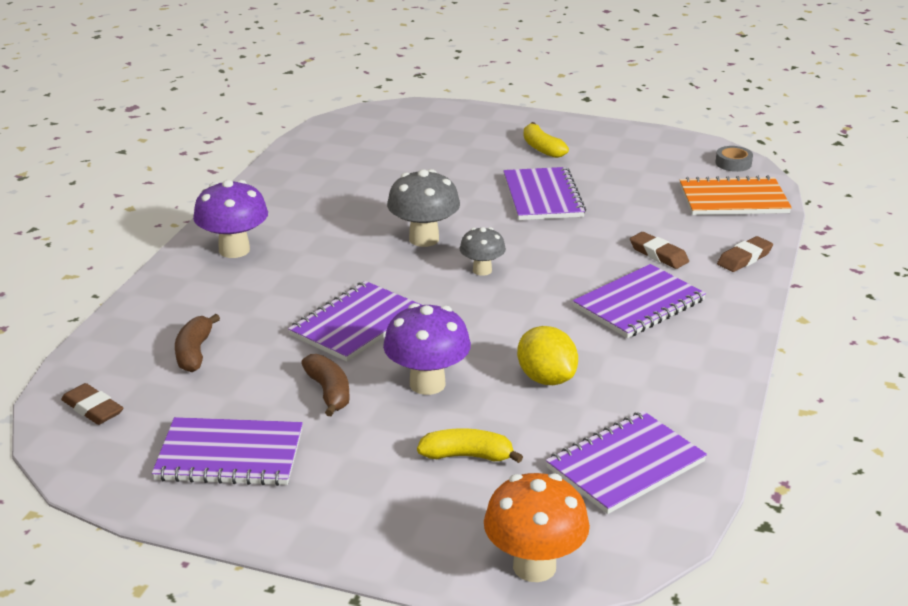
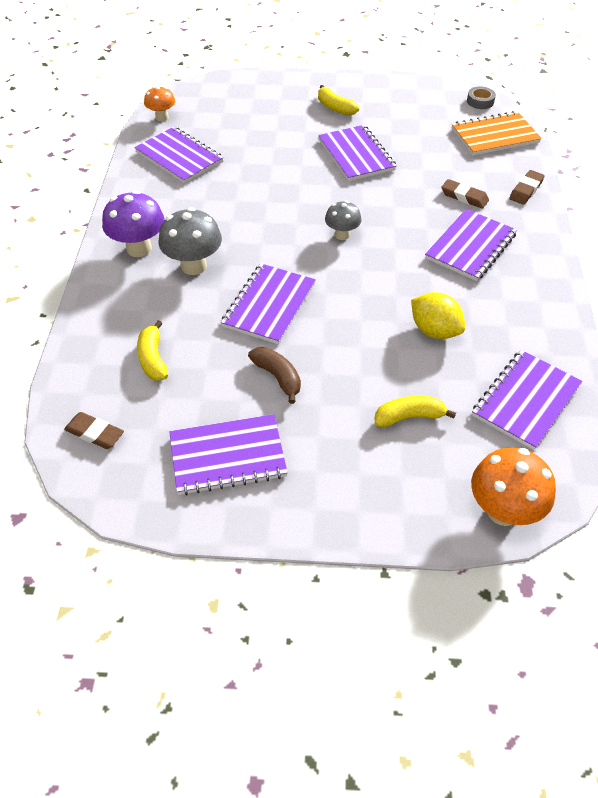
camera: 15 degrees left, 20 degrees up
brown banana [175,314,220,372] -> yellow banana [137,320,168,381]
purple mushroom [383,303,471,395] -> none
grey mushroom [387,169,460,247] -> grey mushroom moved to [158,207,222,275]
none -> purple notebook [134,127,224,184]
none -> orange mushroom [144,86,175,121]

